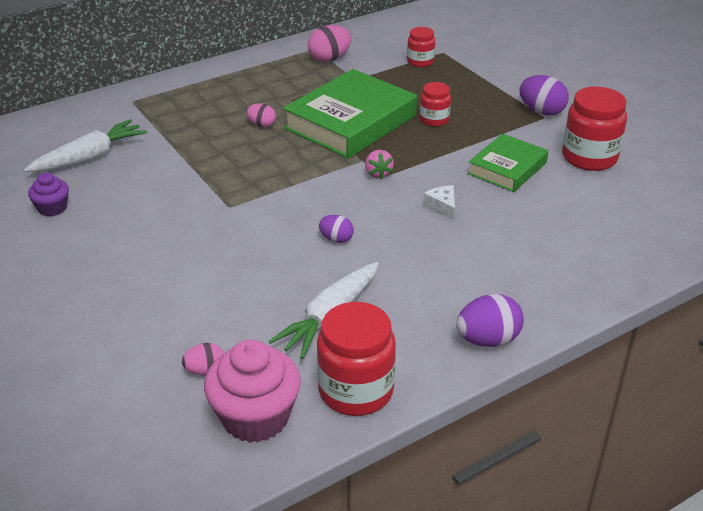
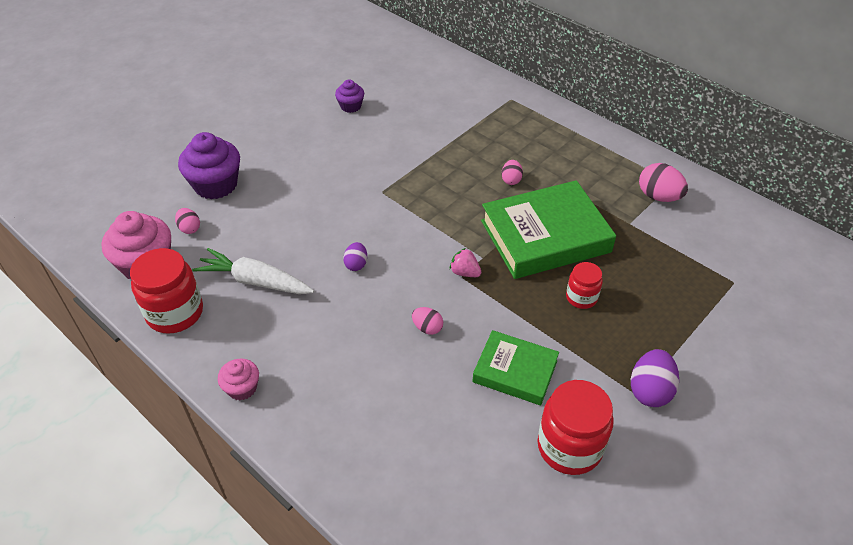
camera: 75 degrees right, 10 degrees up
white carrot [24,119,147,172] -> none
green book [283,69,417,159] -> green book turned 45 degrees counterclockwise [481,180,616,279]
pink strawberry [365,150,394,179] -> pink strawberry turned 60 degrees clockwise [450,248,481,277]
red jar [407,27,435,67] -> none
white cheese [423,186,455,220] -> pink egg [412,307,443,335]
purple egg [456,294,524,347] -> pink cupcake [218,359,259,400]
none -> purple cupcake [178,132,240,199]

